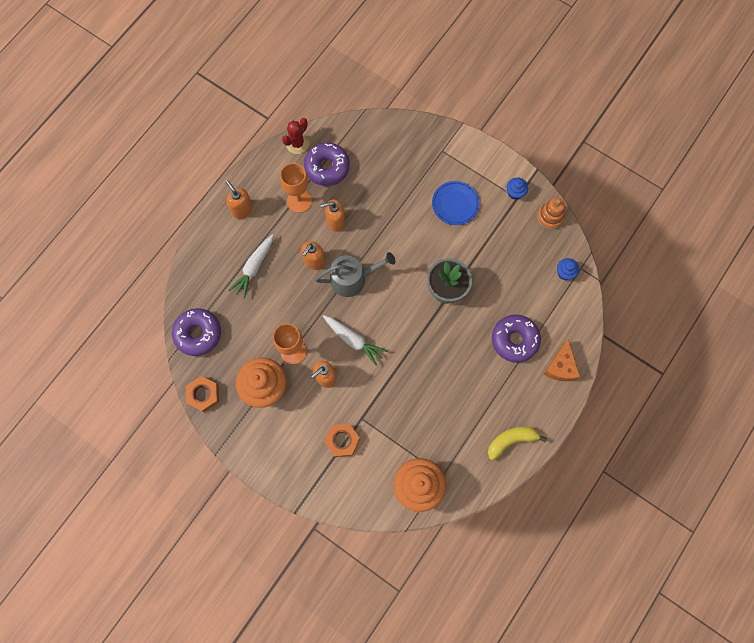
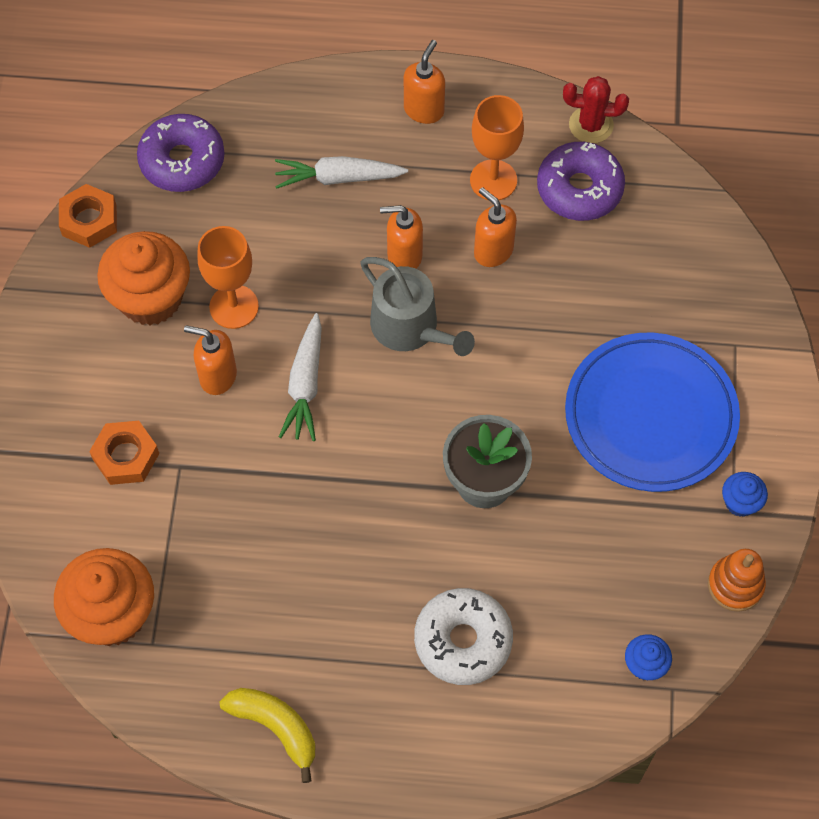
camera: 60 degrees right, 10 degrees down
blue plate [432,181,480,225] -> blue plate [565,333,740,492], size x1.81
purple donut [492,315,541,363] -> white donut [414,588,513,685]
orange cheese [543,339,580,381] -> none

